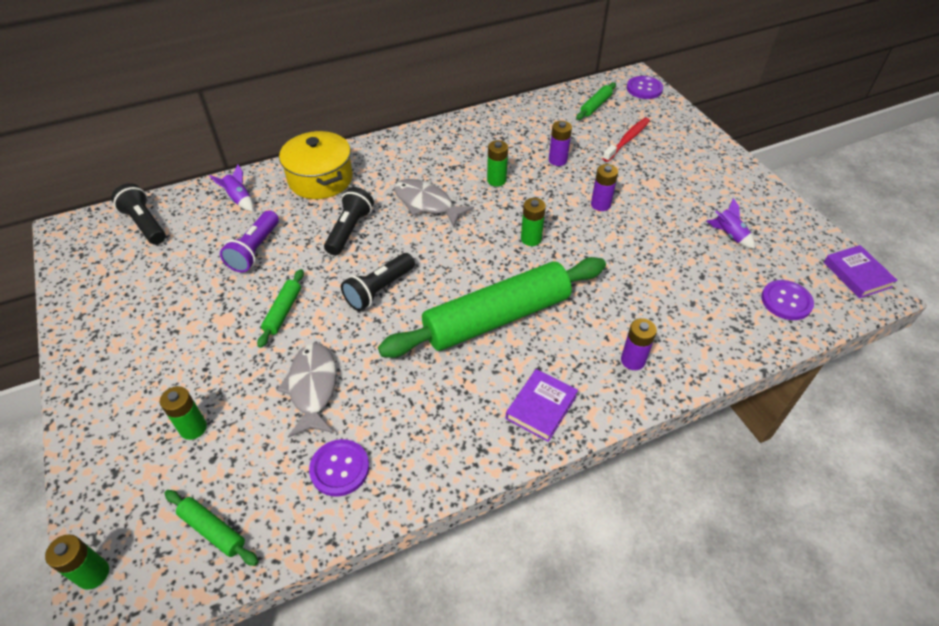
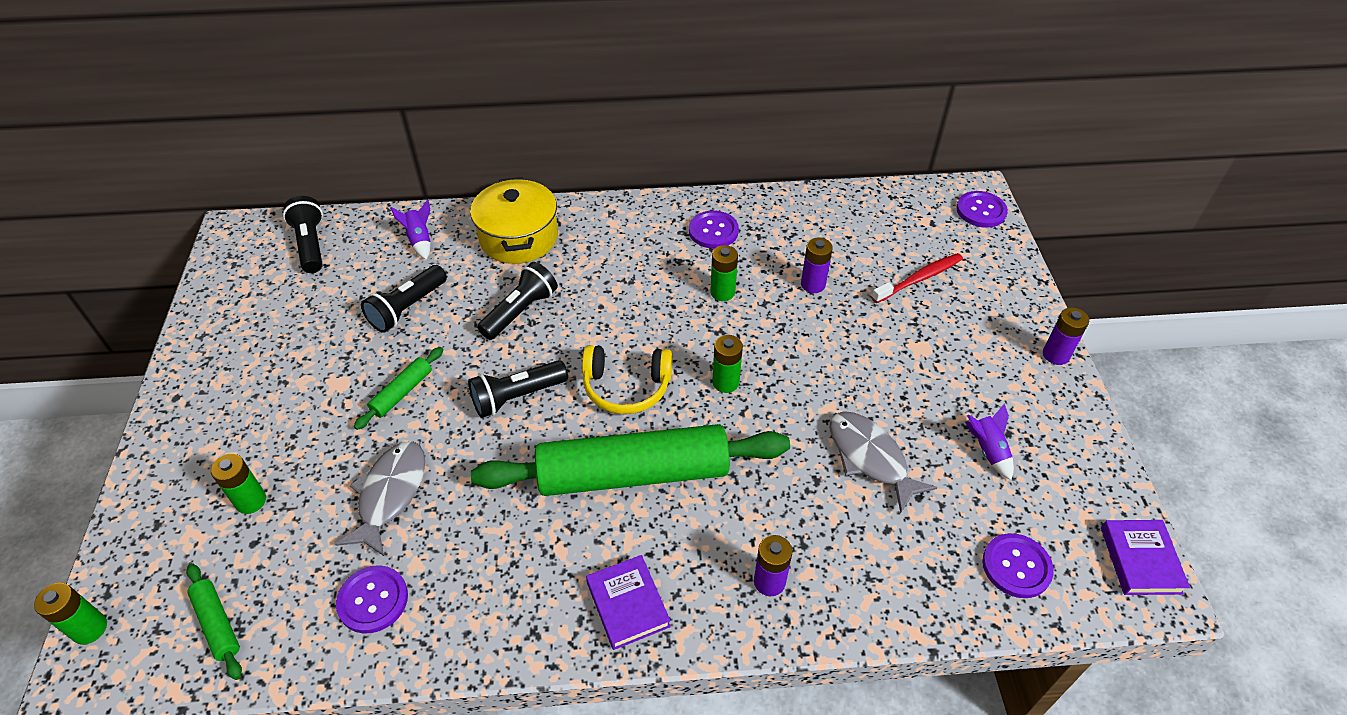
camera: 20 degrees right, 0 degrees up
purple flashlight [220,210,279,273] -> black flashlight [361,265,447,333]
grey fish [394,179,474,227] -> grey fish moved to [829,411,938,513]
purple book [506,369,578,442] -> purple book turned 75 degrees counterclockwise [586,555,670,650]
green rolling pin [576,82,616,120] -> none
purple battery [591,164,618,211] -> purple battery moved to [1043,307,1089,365]
none -> yellow headphones [582,345,672,414]
none -> purple button [689,211,739,249]

